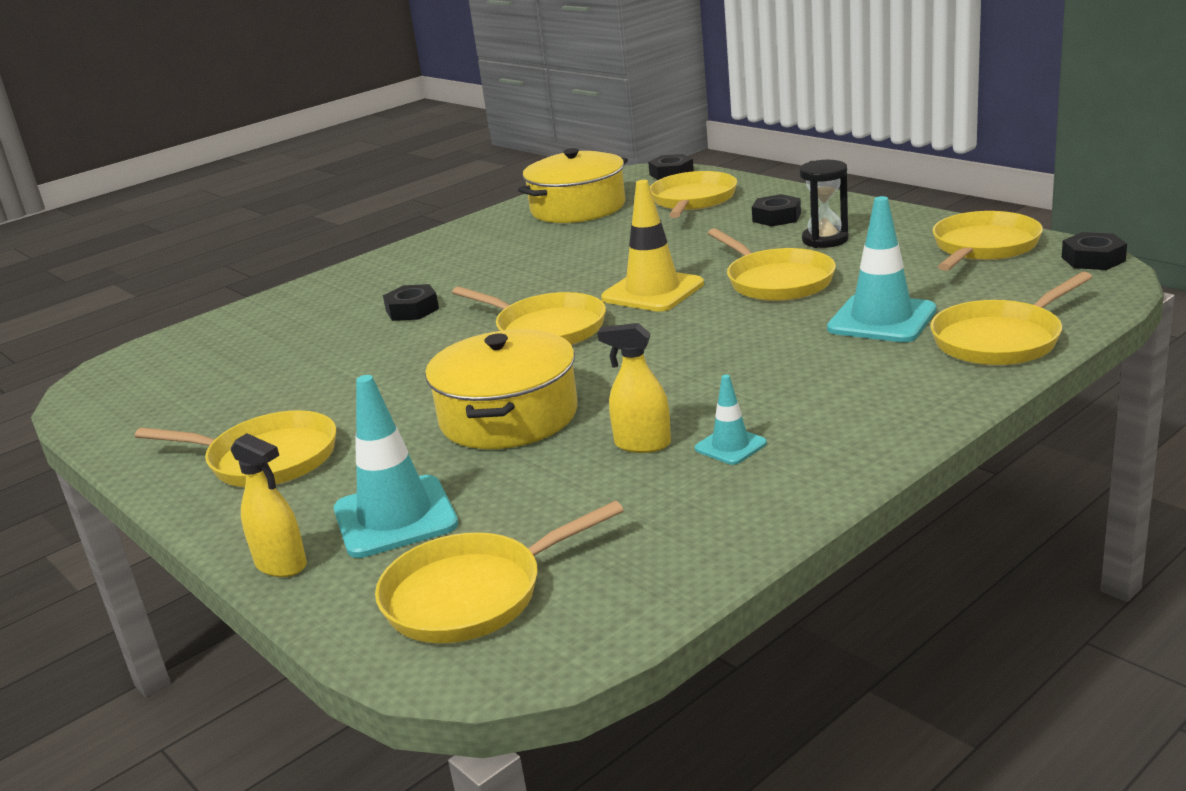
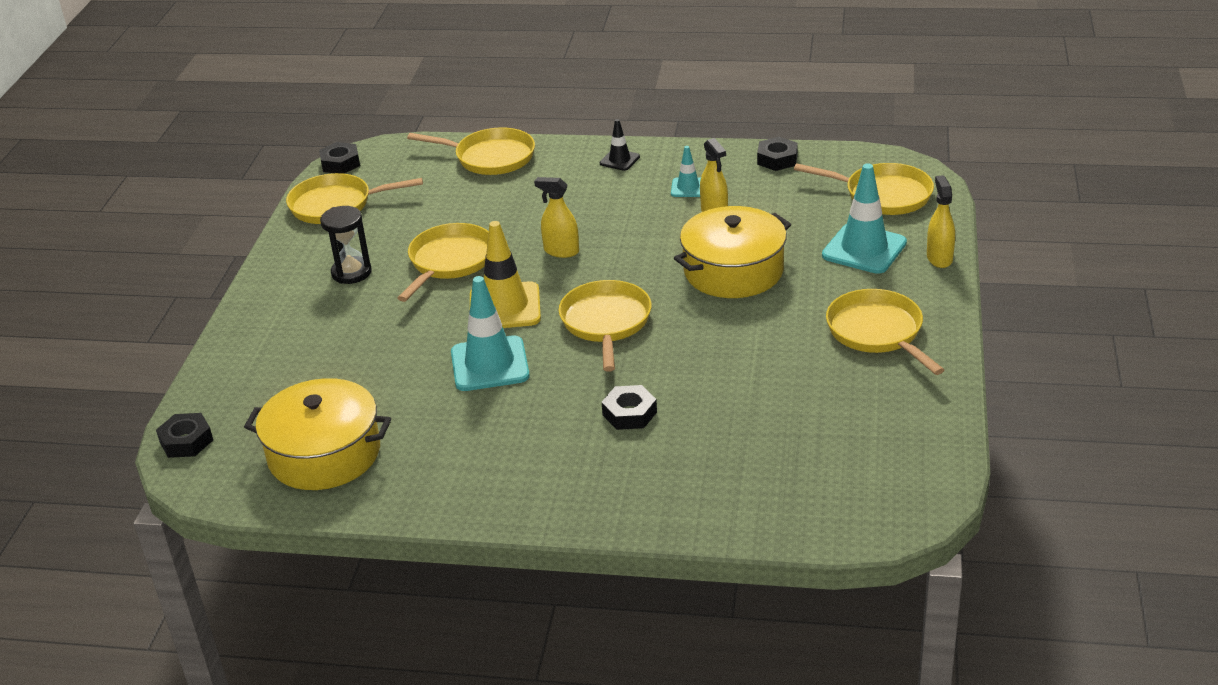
camera: 130 degrees left, 10 degrees up
yellow pan [650,171,737,218] -> none
black nut [752,194,801,226] -> black nut moved to [757,137,798,171]
turquoise traffic cone [827,196,936,342] -> turquoise traffic cone moved to [451,276,530,391]
none -> yellow spray bottle [534,177,579,258]
none -> black traffic cone [600,119,640,171]

